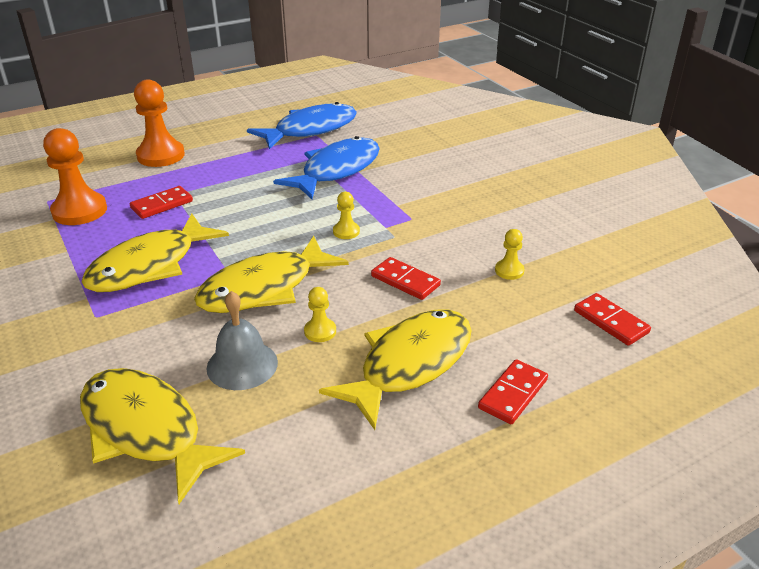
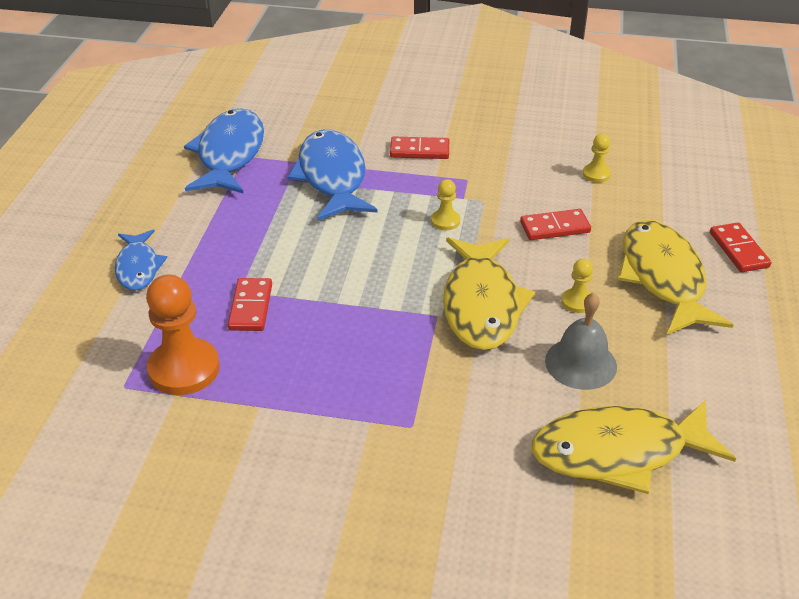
camera: 50 degrees left, 5 degrees up
yellow fish [82,214,229,292] -> none
orange pawn [134,79,185,167] -> blue fish [115,229,167,291]
red domino [574,293,651,346] -> red domino moved to [390,137,449,159]

